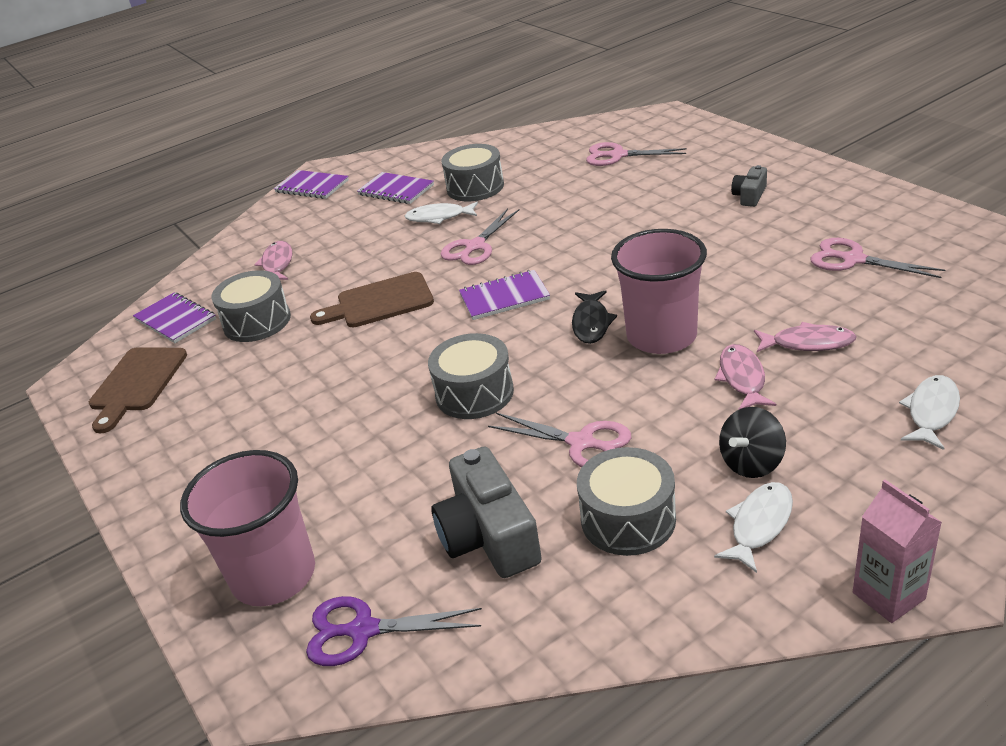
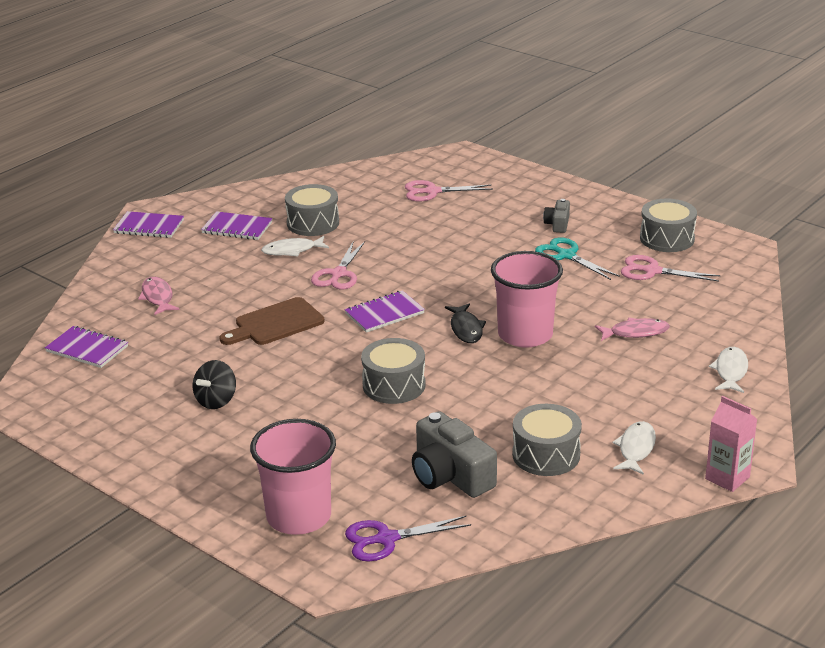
camera: 20 degrees left, 5 degrees down
brown cutting board [89,347,187,433] -> none
grey drum [211,270,291,342] -> grey drum moved to [640,198,697,252]
pink scissors [488,413,631,467] -> none
pink fish [715,344,776,410] -> none
black spinning top [719,407,786,478] -> black spinning top moved to [193,360,236,409]
none -> turquoise scissors [535,237,620,280]

